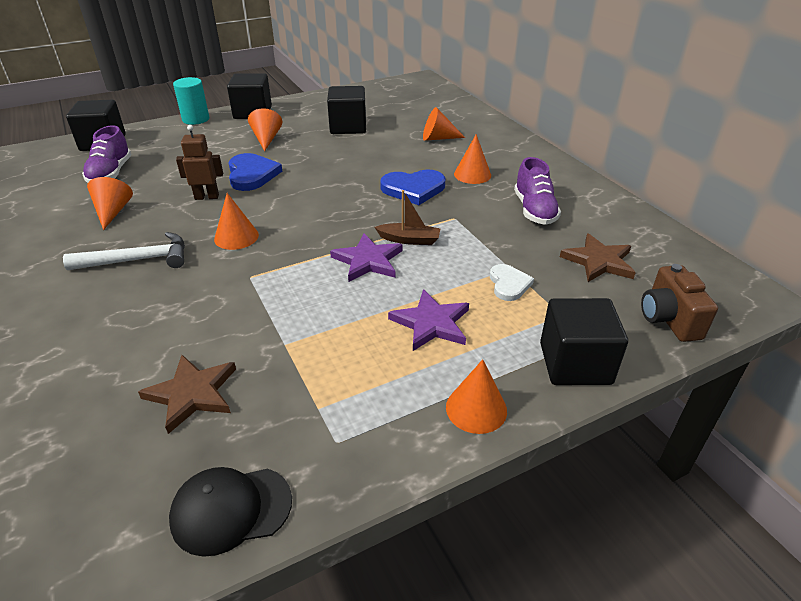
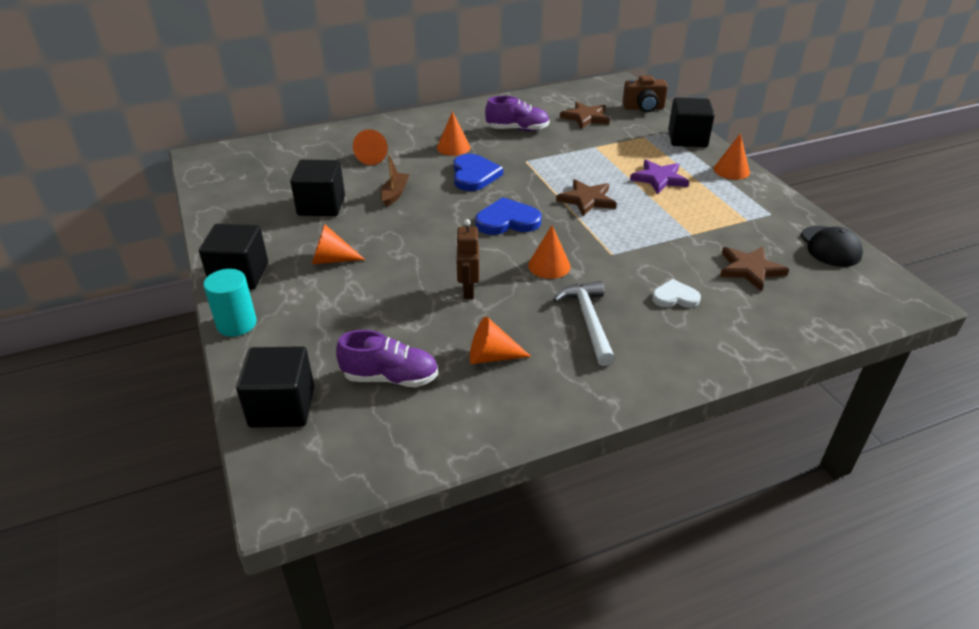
camera: 85 degrees left, 0 degrees up
blue heart [229,153,282,191] -> blue heart moved to [475,197,542,235]
purple star [330,233,403,282] -> brown star [556,179,617,217]
brown boat [375,190,441,245] -> brown boat moved to [381,154,410,207]
white heart [490,264,534,301] -> white heart moved to [652,279,701,308]

